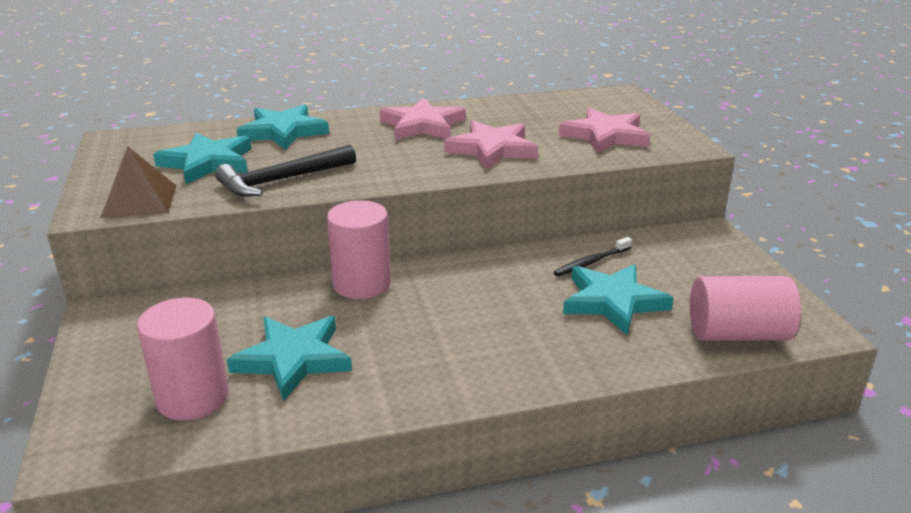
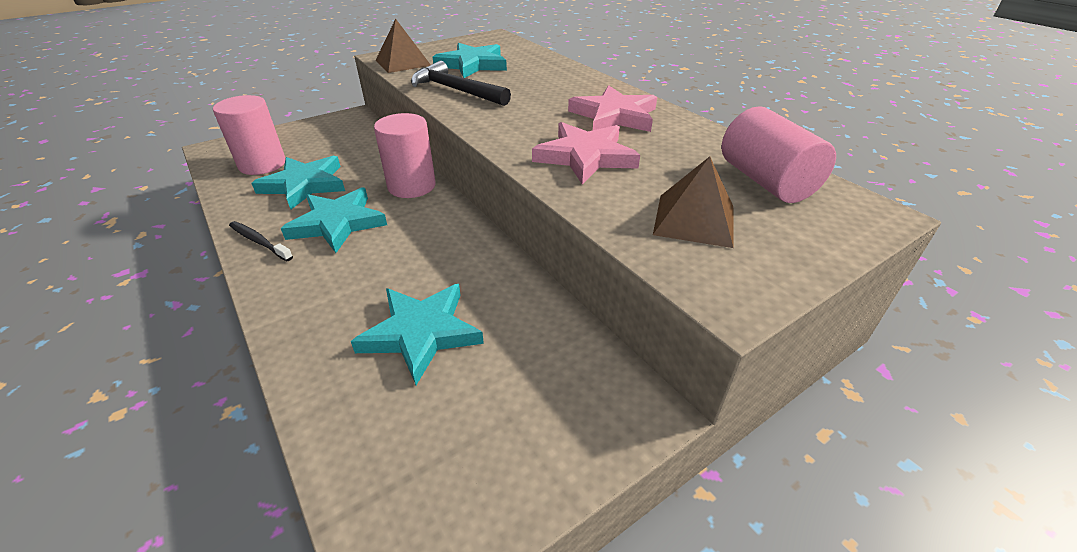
camera: 70 degrees right, 10 degrees up
turquoise star [237,104,329,150] -> turquoise star moved to [281,187,387,253]
black toothbrush [554,237,632,276] -> black toothbrush moved to [229,221,293,261]
pink star [559,107,650,153] -> brown pyramid [653,157,734,248]
pink cylinder [689,276,801,341] -> pink cylinder moved to [721,106,836,203]

